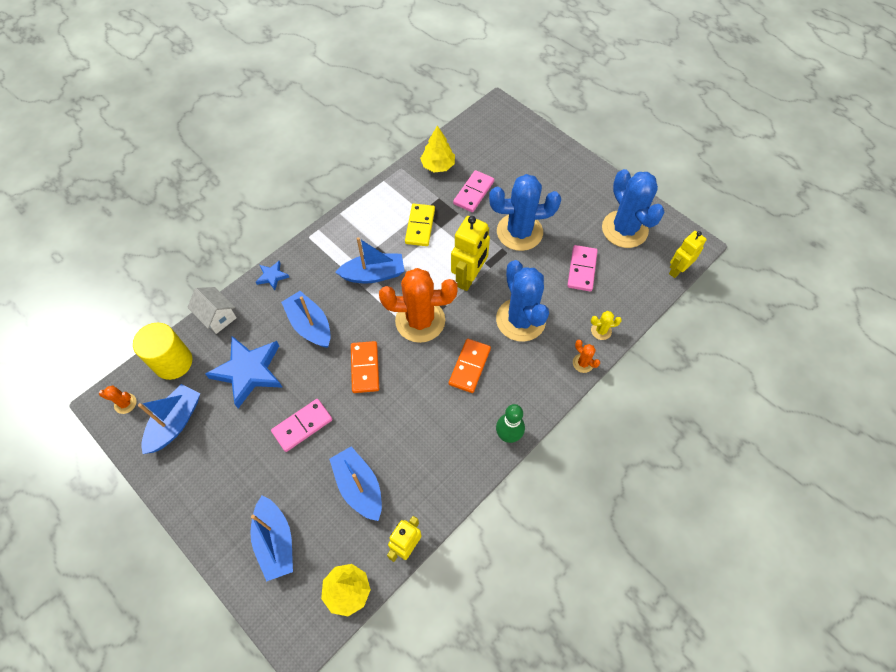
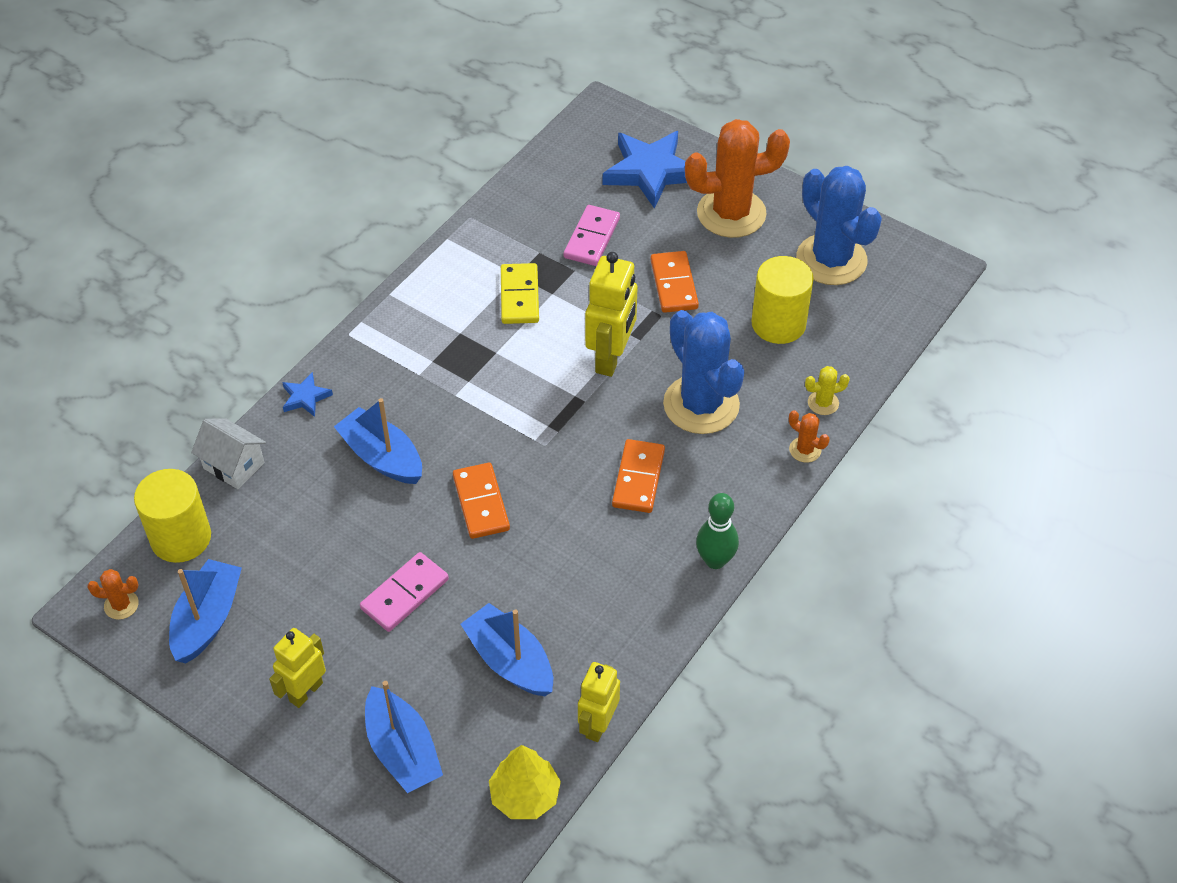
camera: 10 degrees left, 10 degrees down
blue star [205,336,283,408] -> blue star moved to [603,131,687,209]
blue boat [335,237,404,283] -> none
orange cactus [379,268,457,343] -> orange cactus moved to [685,119,790,238]
yellow tree [420,126,455,172] -> none
blue cactus [489,174,561,251] -> orange domino [651,251,699,313]
pink domino [567,245,598,291] -> yellow cylinder [751,256,814,344]
yellow robot [669,231,707,278] -> yellow robot moved to [269,628,326,708]

